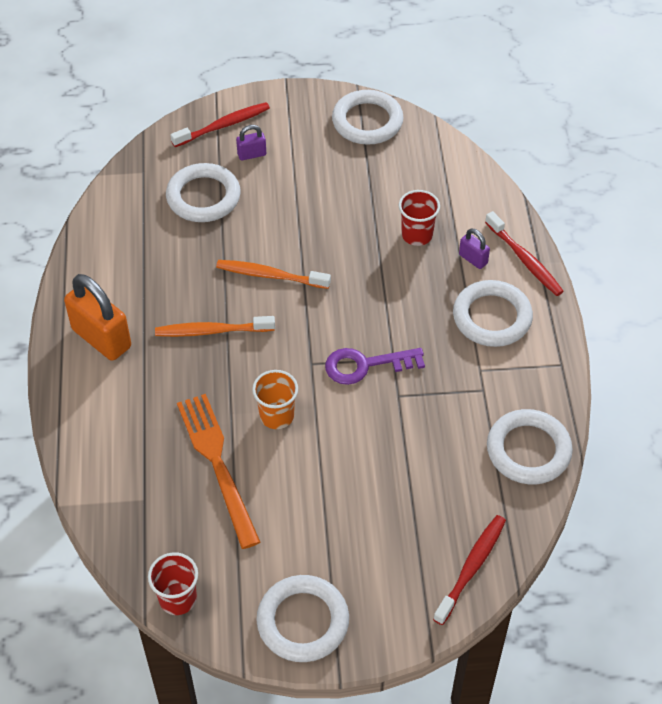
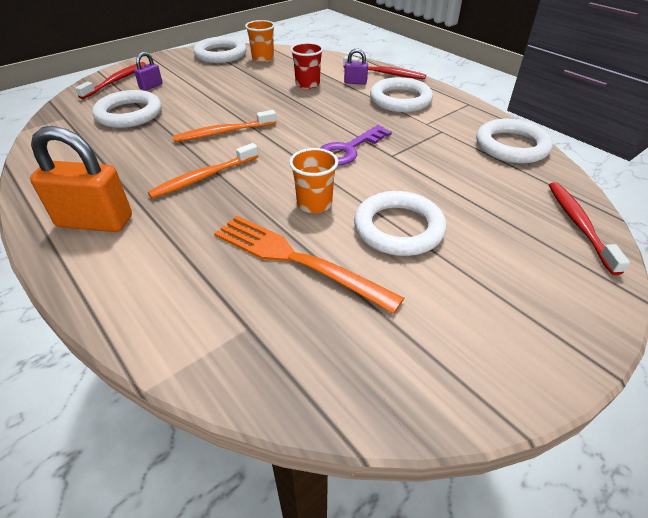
camera: 35 degrees left, 10 degrees down
red cup [148,552,198,615] -> none
white ring [256,575,349,662] -> white ring moved to [354,191,446,256]
none -> orange cup [245,20,275,62]

